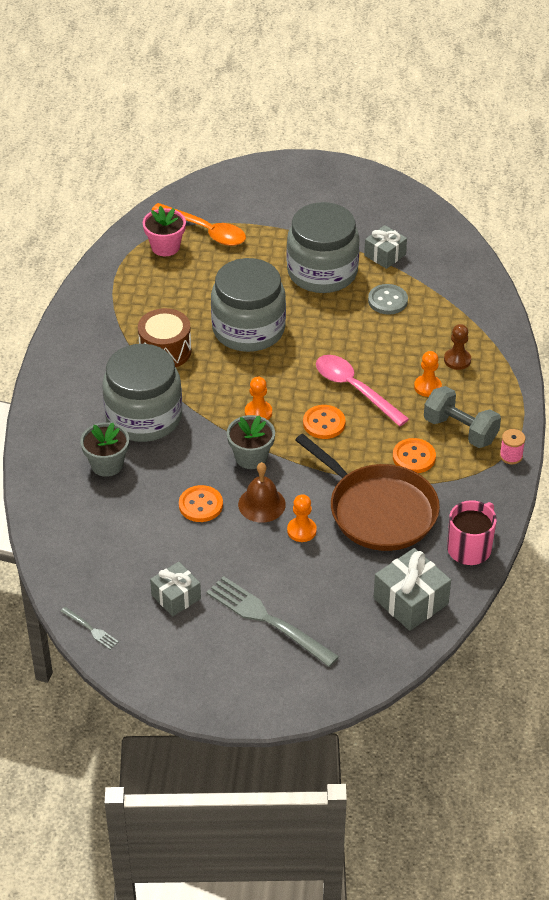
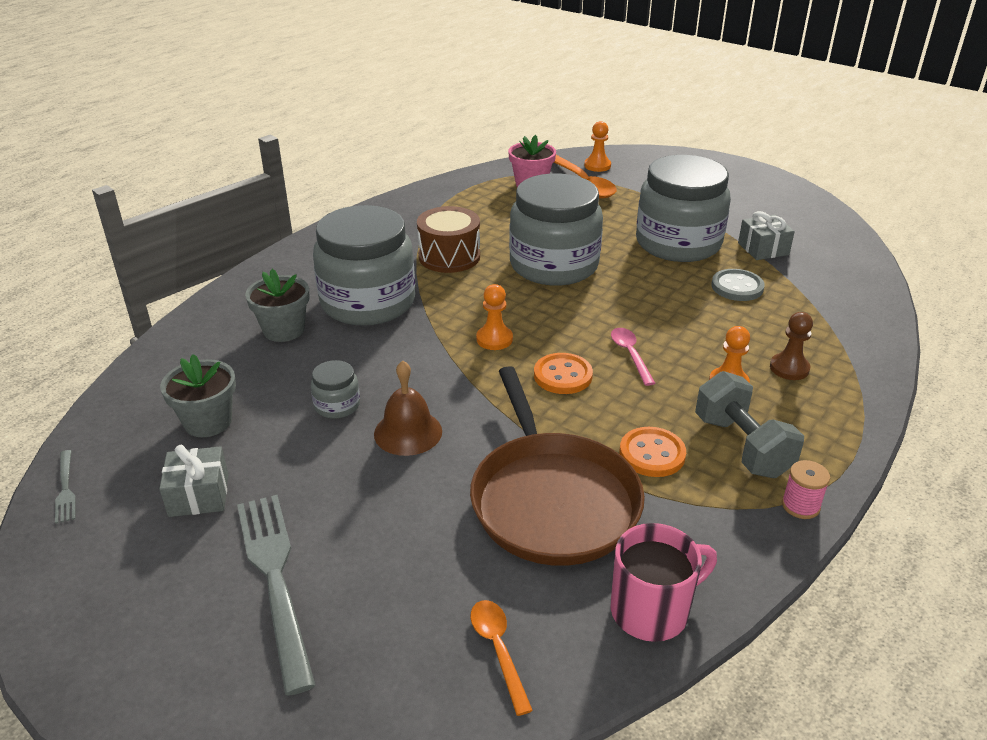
camera: 30 degrees right, 10 degrees down
orange button [179,485,223,522] -> grey jar [311,360,360,419]
grey flower pot [227,415,275,469] -> grey flower pot moved to [160,354,236,437]
orange pawn [287,494,317,542] -> orange pawn moved to [584,121,611,172]
pink spoon [316,355,409,426] -> pink spoon [611,328,655,386], size x0.56
grey gift [374,548,451,631] -> orange spoon [470,600,533,716]

